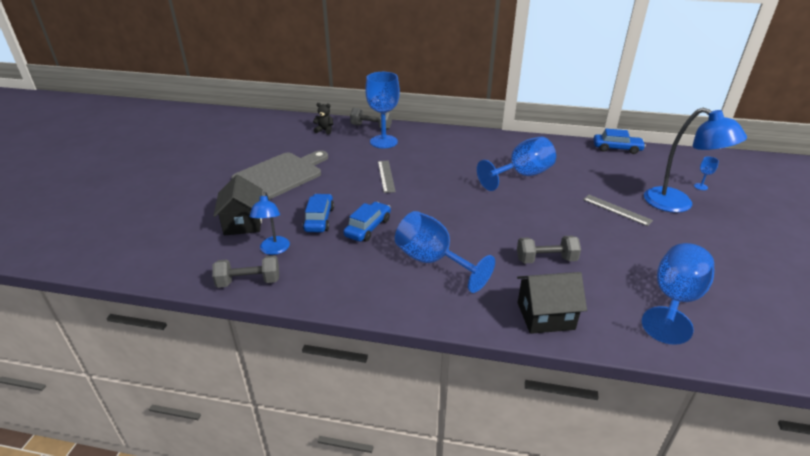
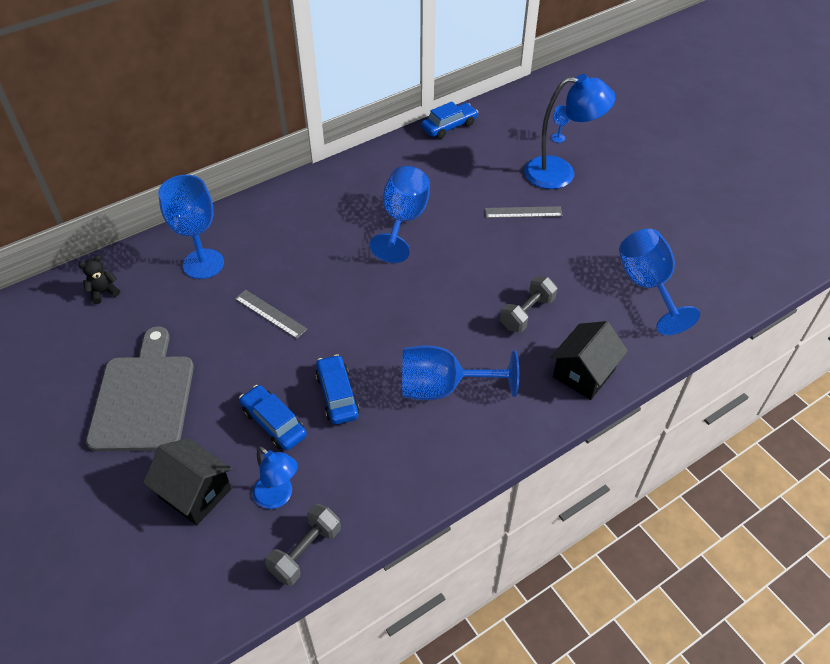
camera: 45 degrees left, 15 degrees up
grey dumbbell [350,108,392,130] -> none

